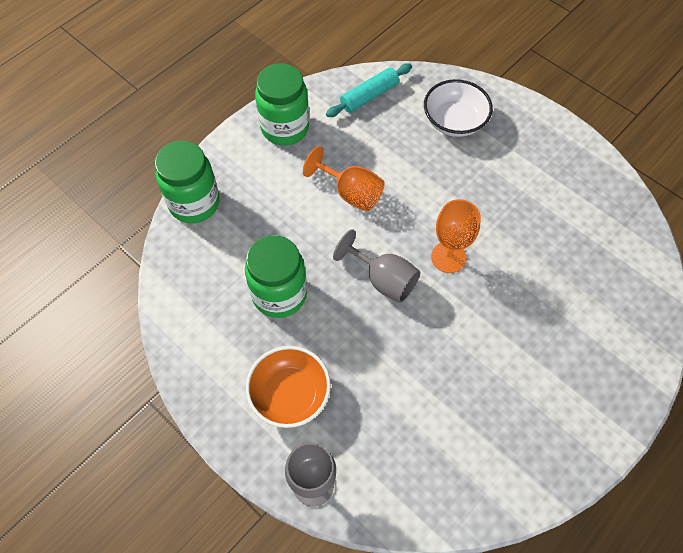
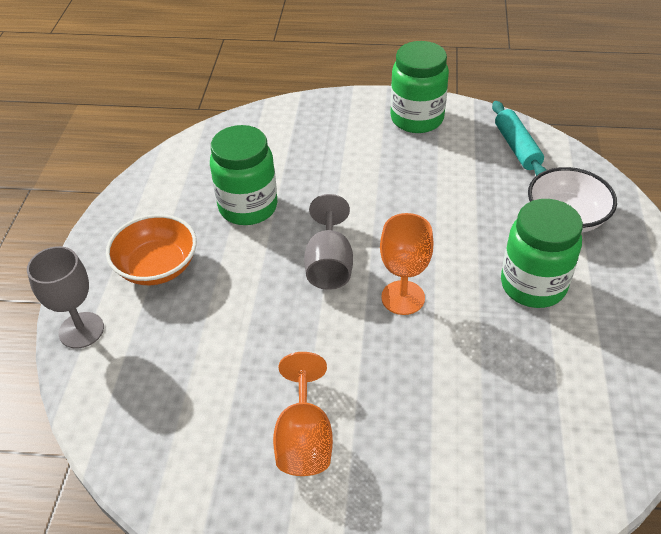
camera: 55 degrees right, 15 degrees down
green jar [155,141,220,223] -> green jar moved to [501,199,583,308]
orange goblet [303,146,385,211] -> orange goblet moved to [273,352,333,476]
turquoise rolling pin [326,64,412,117] -> turquoise rolling pin turned 60 degrees clockwise [492,101,546,176]

